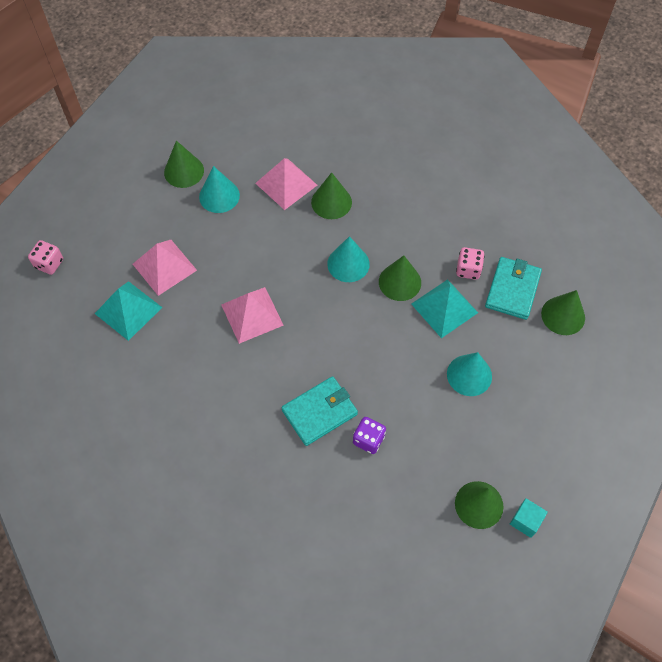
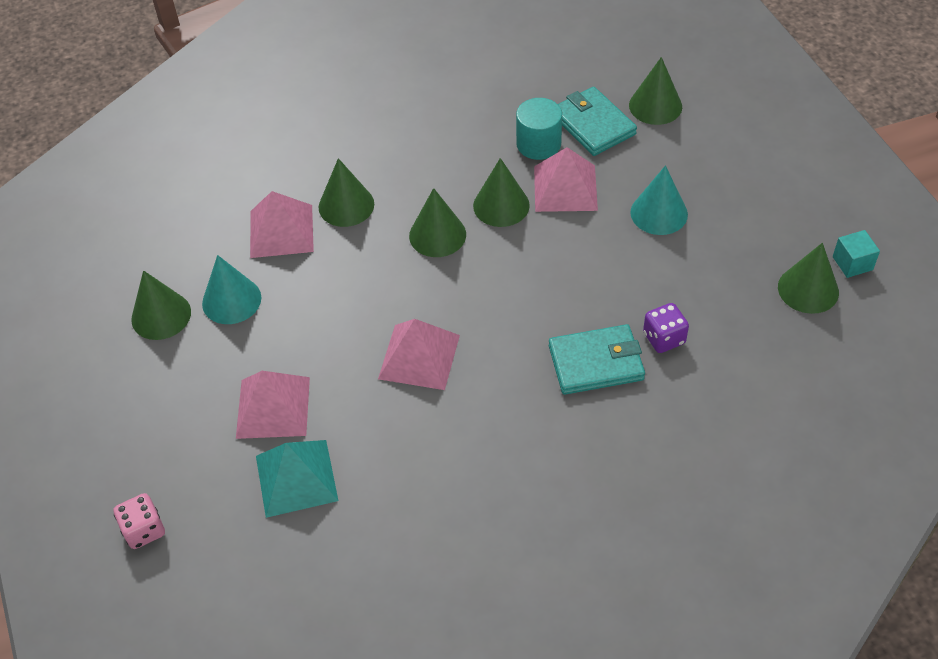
camera: 50 degrees left, 10 degrees down
turquoise wallet [281,376,358,446] -> turquoise wallet turned 75 degrees clockwise [549,324,645,395]
turquoise cone [327,236,370,282] -> green cone [409,188,466,257]
turquoise pyramid [411,279,478,338] -> pink pyramid [534,147,598,212]
pink dice [456,247,485,280] -> turquoise cylinder [516,98,562,160]

